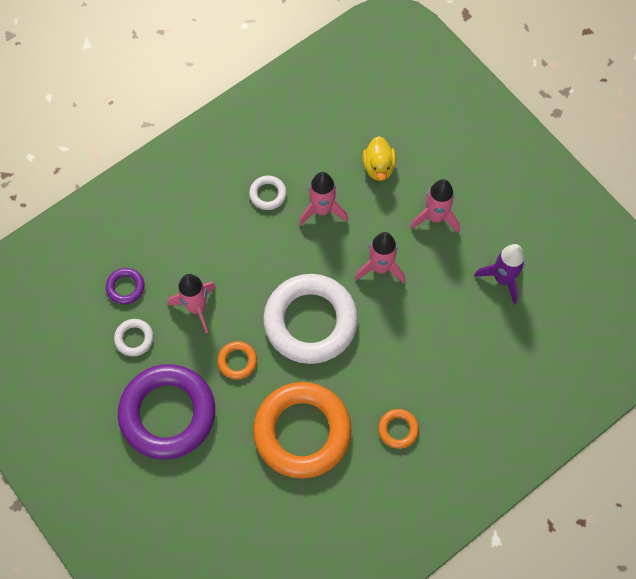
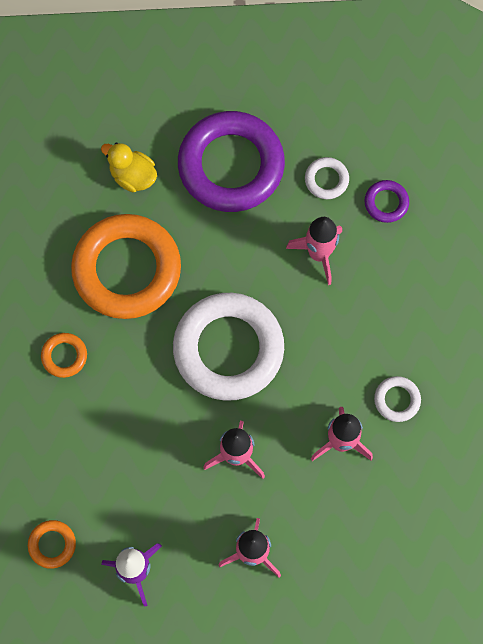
camera: 125 degrees right, 5 degrees up
orange ring [217,341,257,379] -> orange ring moved to [28,520,76,569]
yellow duck [363,136,396,181] -> yellow duck moved to [101,143,157,192]

